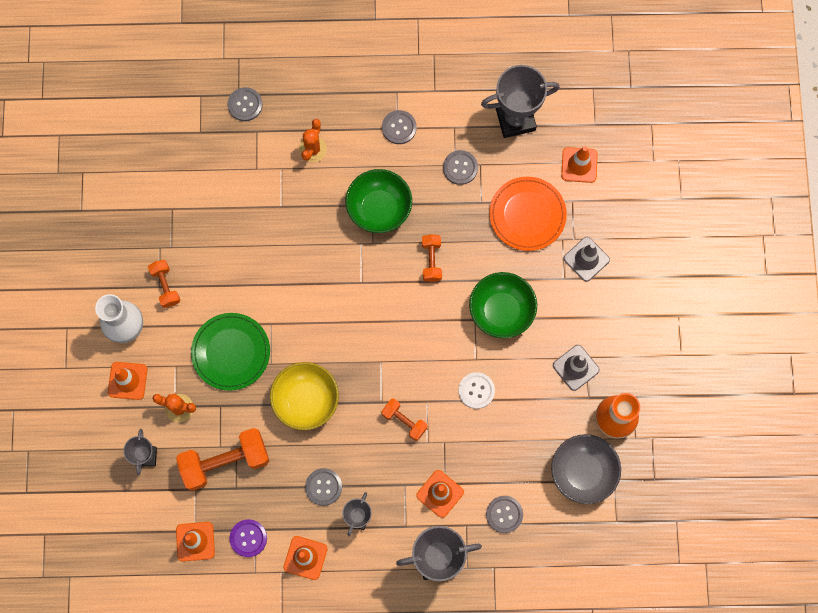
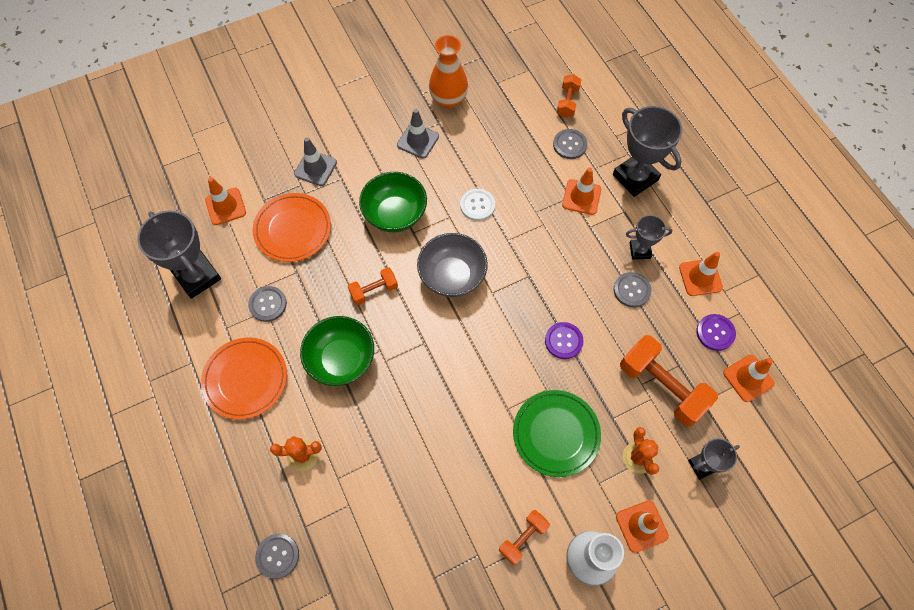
camera: 115 degrees left, 10 degrees down
yellow bowl [270,362,339,430] -> purple button [545,322,584,359]
orange dumbbell [381,399,428,441] -> orange dumbbell moved to [557,74,581,118]
grey button [382,110,417,144] -> orange plate [201,338,287,420]
grey bowl [551,434,621,504] -> grey bowl moved to [417,233,488,297]

